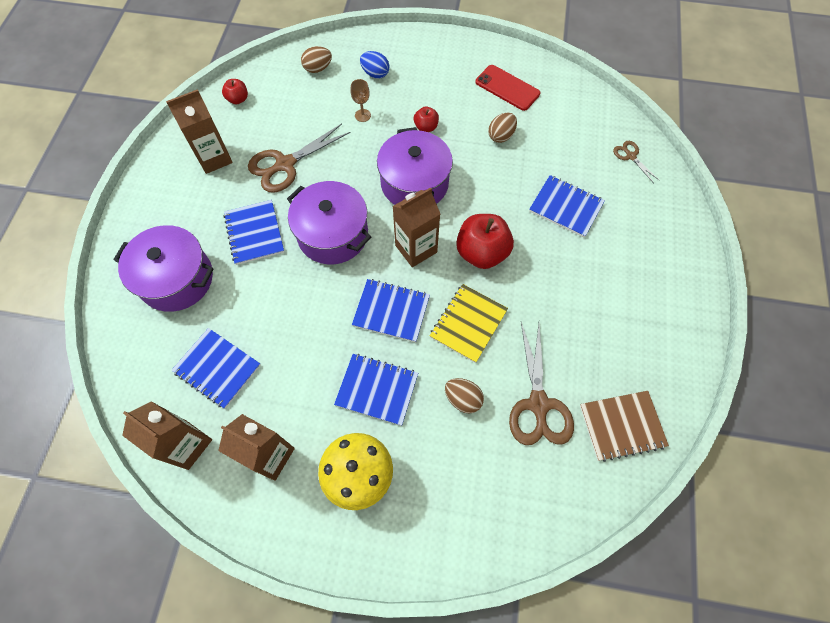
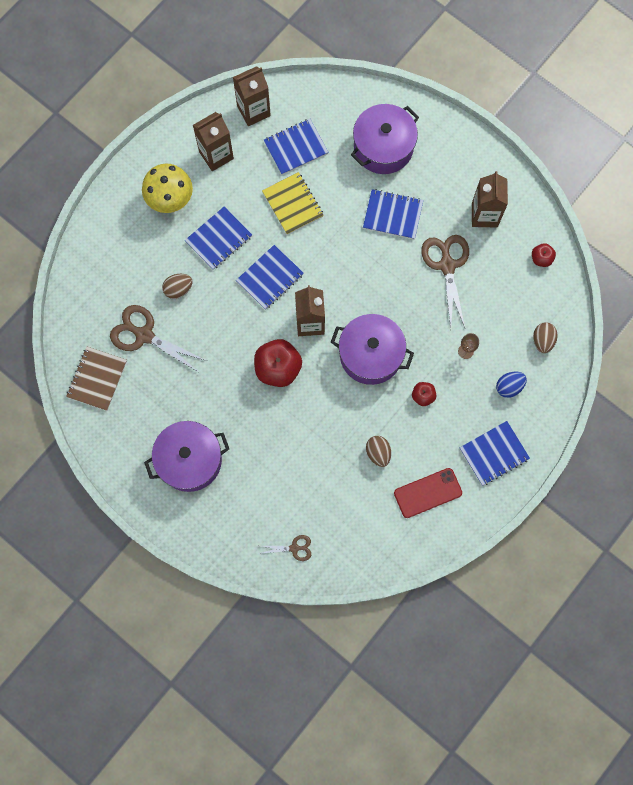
camera: 120 degrees right, 10 degrees up
purple pot [287,181,371,264] -> purple pot moved to [144,421,229,492]
yellow notebook [430,284,508,363] -> yellow notebook moved to [262,172,324,235]
blue notebook [529,175,605,237] -> blue notebook moved to [460,421,530,486]

